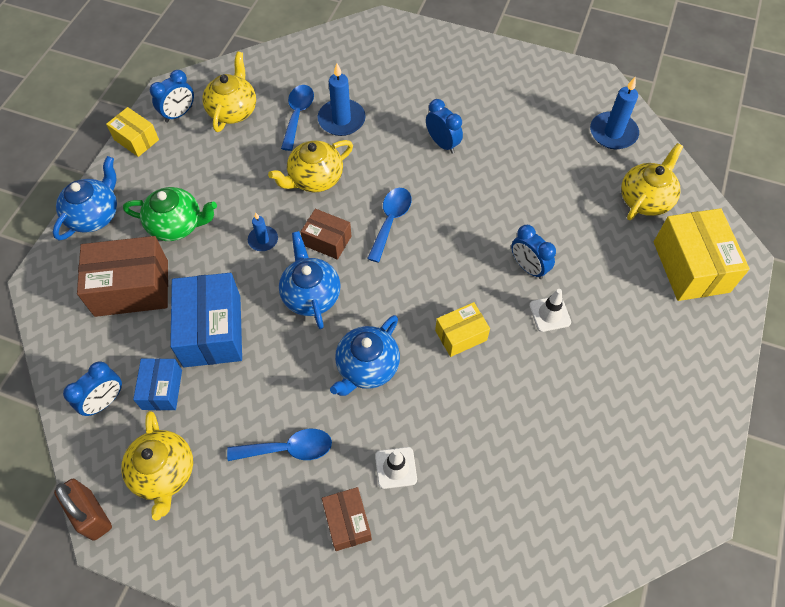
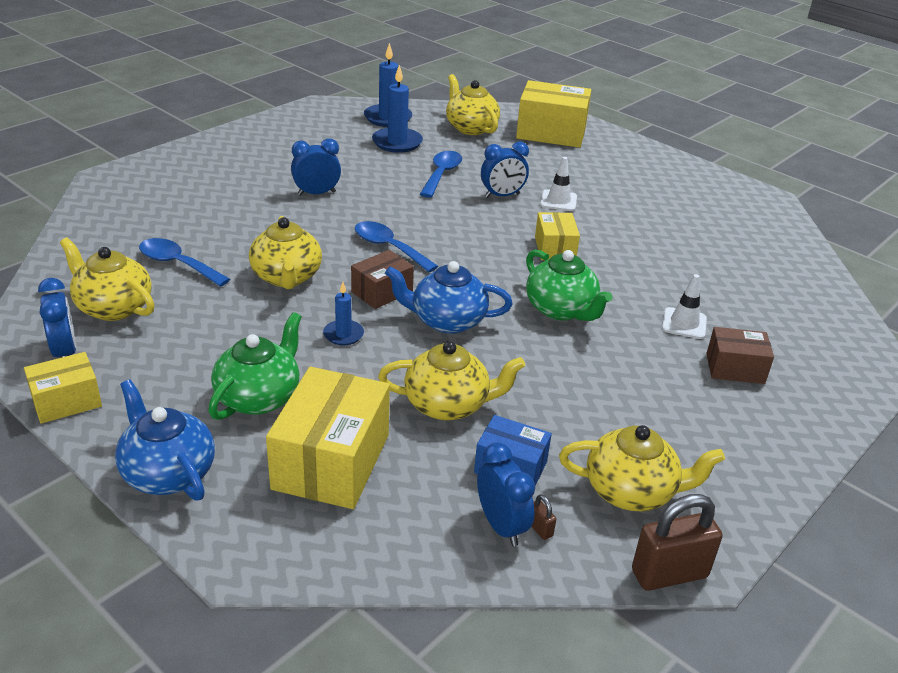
camera: 70 degrees left, 25 degrees down
brown box [77,236,168,317] -> yellow box [266,367,390,509]
blue box [170,273,242,367] -> yellow teapot [378,341,525,421]
blue spoon [227,429,332,461] -> blue spoon moved to [420,151,462,198]
blue candle [317,63,366,136] -> blue candle moved to [372,65,423,153]
blue teapot [330,315,400,396] -> green teapot [526,250,612,321]
none -> brown padlock [532,494,556,540]

